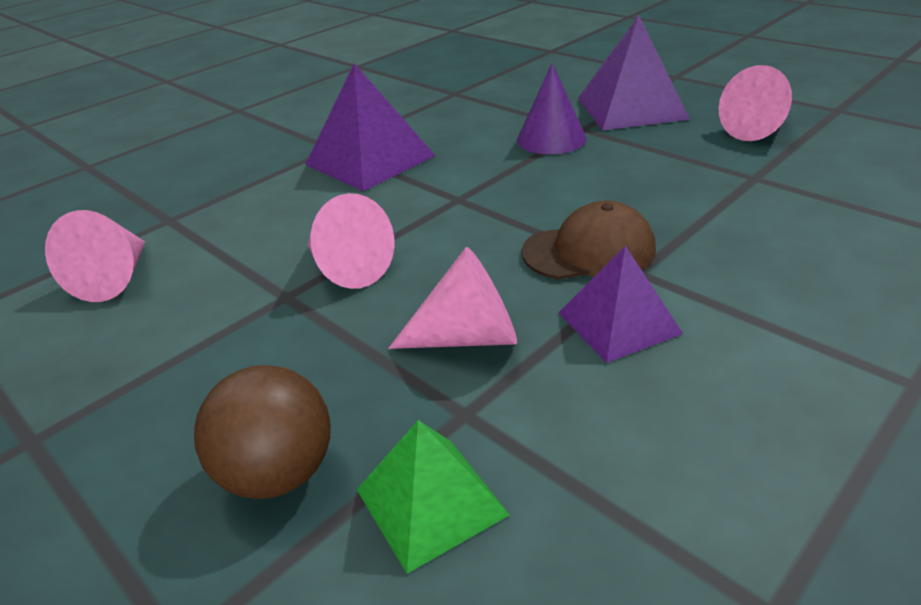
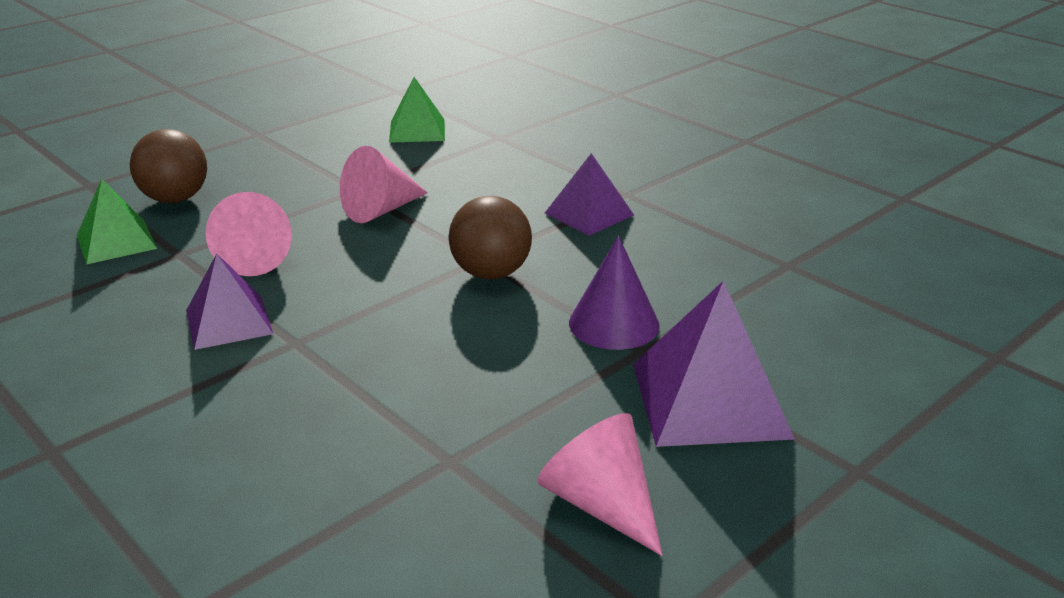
camera: 90 degrees right, 5 degrees down
pink cone [45,210,145,302] -> green pyramid [389,77,445,143]
purple pyramid [305,63,435,191] -> purple pyramid [545,153,634,236], size x0.63
brown cap [522,201,656,279] -> none
none -> brown ball [448,196,532,279]

